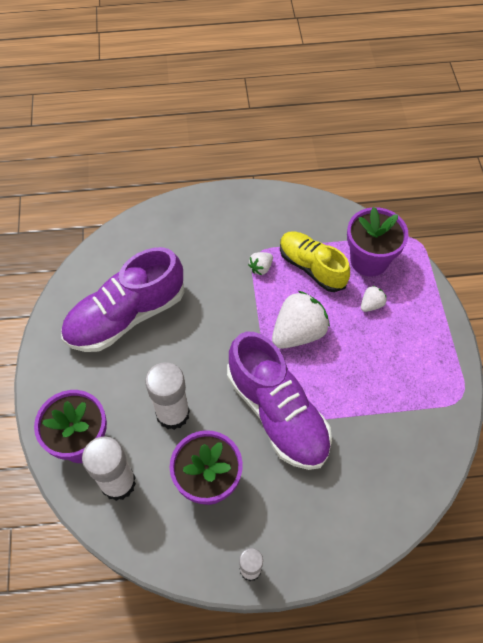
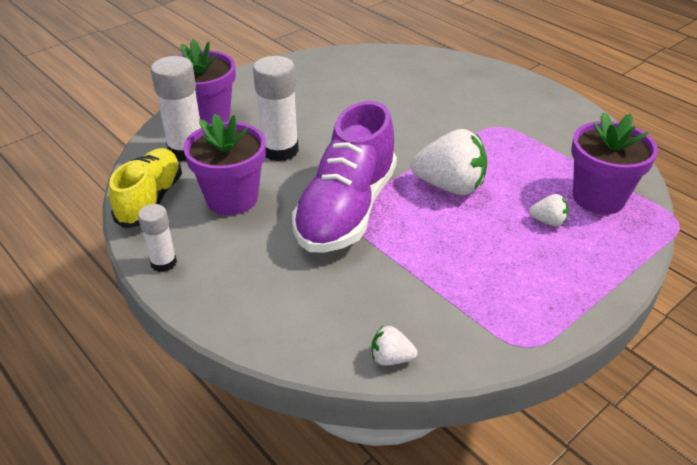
camera: 55 degrees right, 20 degrees down
purple shoe [61,247,184,352] -> none
white strawberry [248,252,273,275] -> white strawberry moved to [372,326,418,366]
yellow shoe [280,231,350,292] -> yellow shoe moved to [109,148,182,229]

